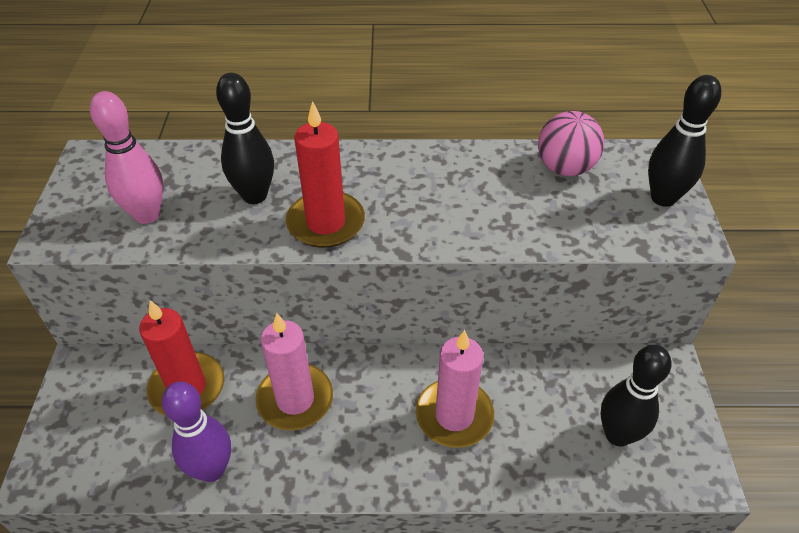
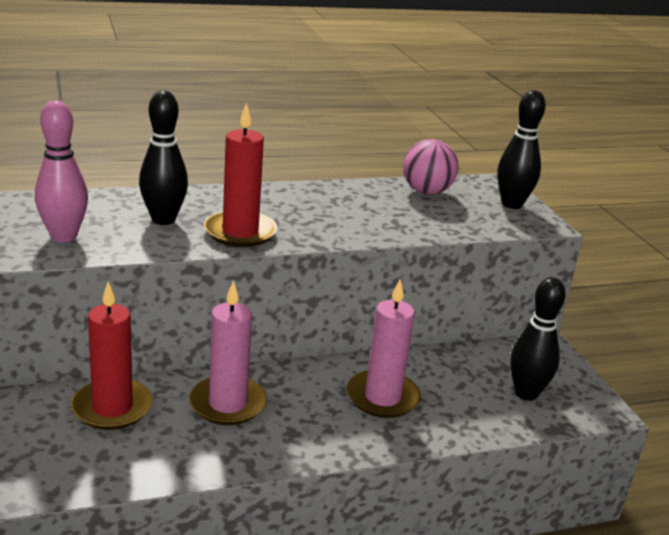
camera: 20 degrees left, 20 degrees down
purple bowling pin [162,382,231,482] -> none

